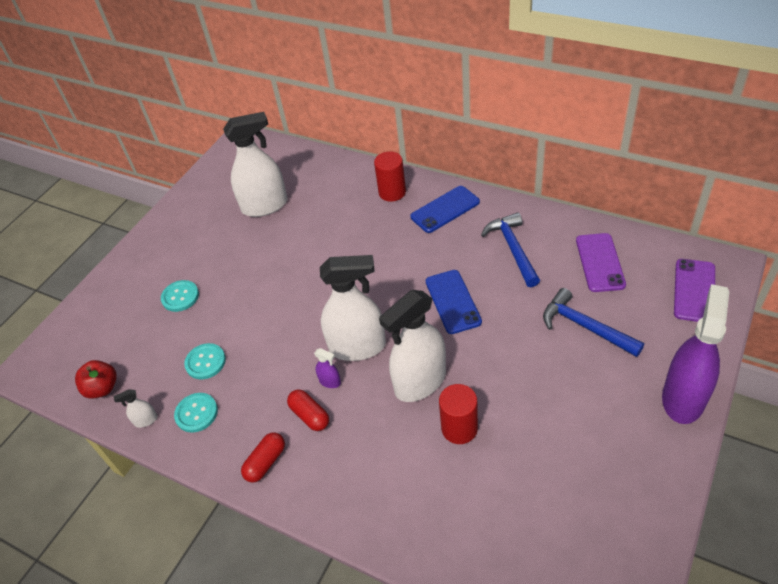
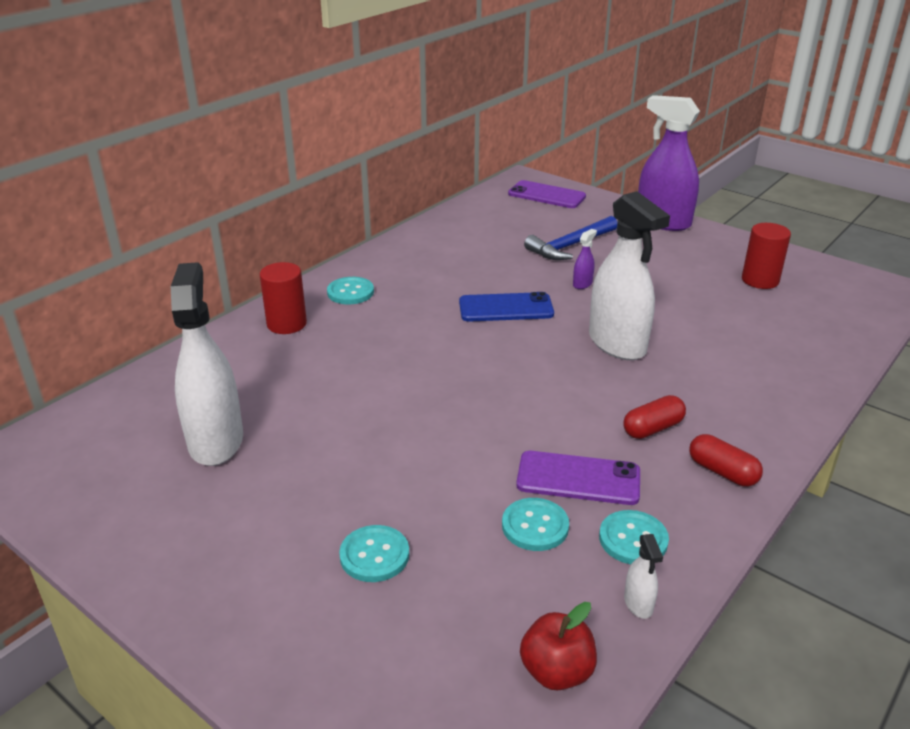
camera: 85 degrees left, 15 degrees down
purple spray bottle [314,348,341,388] -> purple spray bottle moved to [573,229,597,289]
white spray bottle [320,255,386,361] -> none
blue phone [410,186,480,233] -> turquoise button [327,277,374,304]
red cylinder [439,384,478,444] -> red cylinder moved to [742,223,791,289]
blue hammer [481,212,540,287] -> none
purple phone [576,233,626,292] -> purple phone moved to [516,451,640,505]

